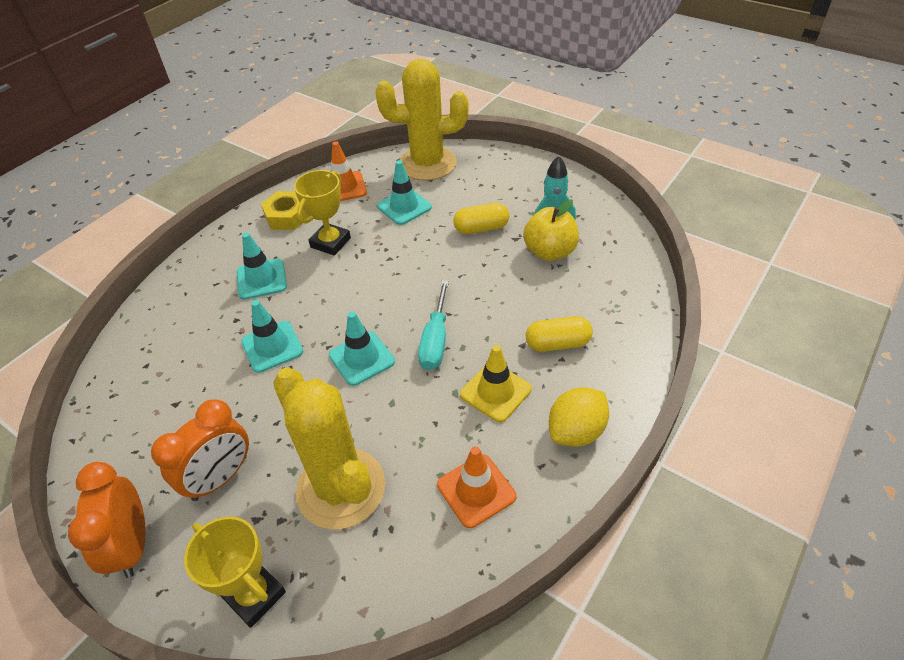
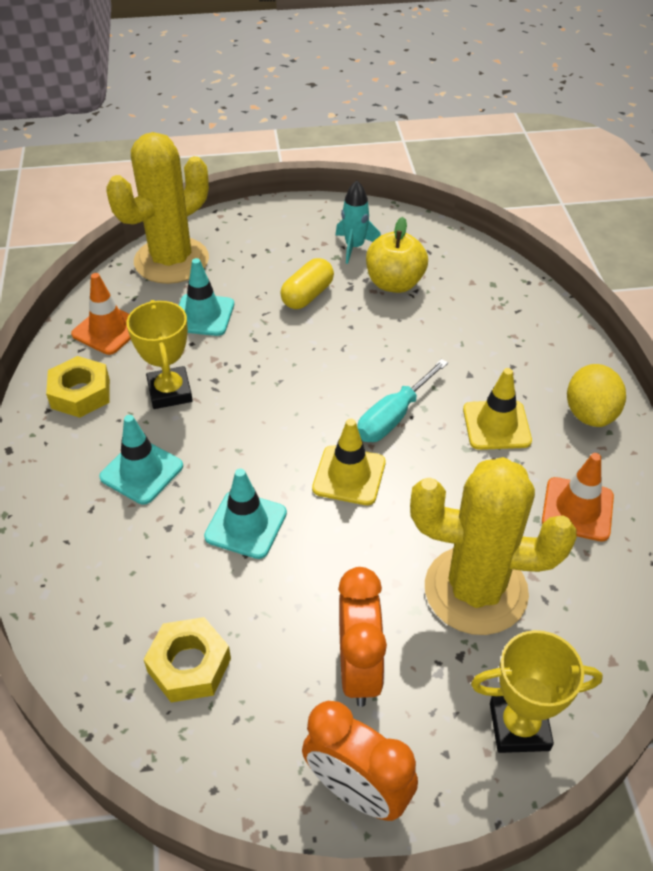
camera: 45 degrees left, 0 degrees up
turquoise traffic cone [329,311,395,386] -> yellow traffic cone [312,419,386,505]
turquoise screwdriver [418,280,449,370] -> turquoise screwdriver turned 75 degrees clockwise [357,359,448,442]
yellow capsule [526,316,593,352] -> none
none -> yellow nut [144,617,231,703]

